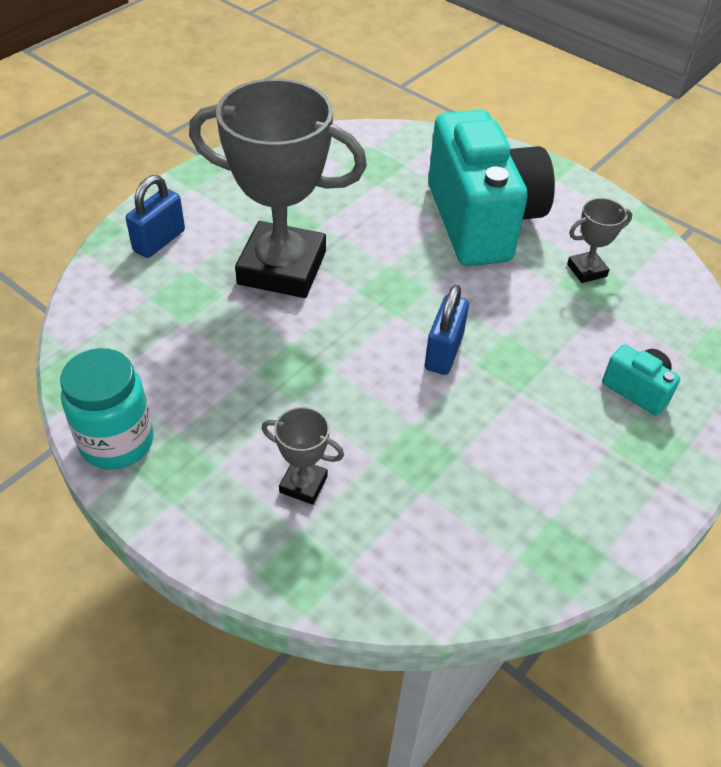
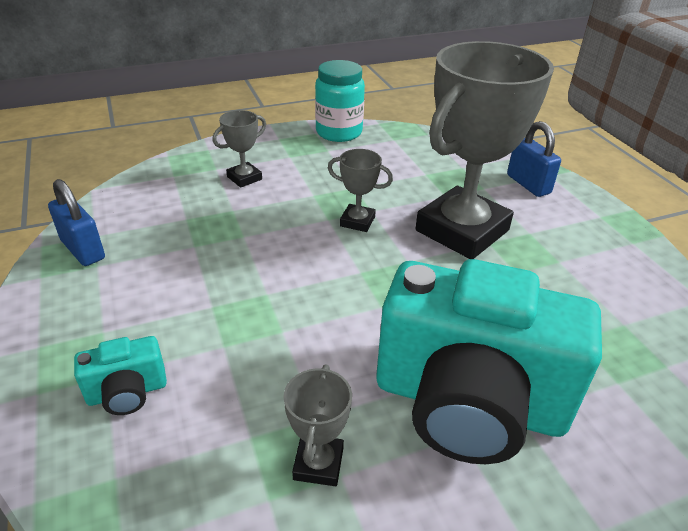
camera: 120 degrees right, 10 degrees down
blue padlock [425,285,469,375] -> blue padlock moved to [48,179,105,266]
none -> grey trophy [328,149,393,232]

